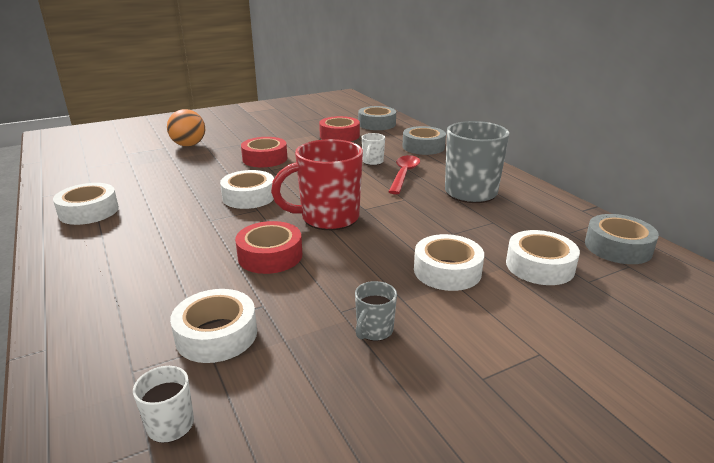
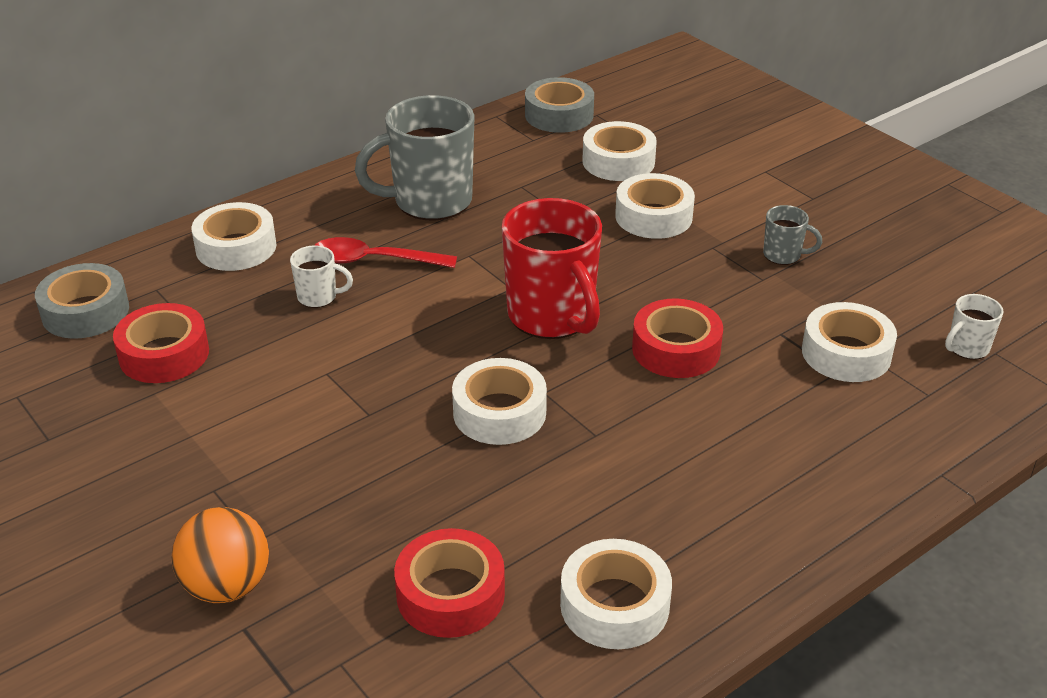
camera: 100 degrees left, 10 degrees up
red tape [241,137,287,167] -> red tape moved to [394,528,505,638]
grey tape [402,126,446,155] -> white tape [191,202,276,271]

